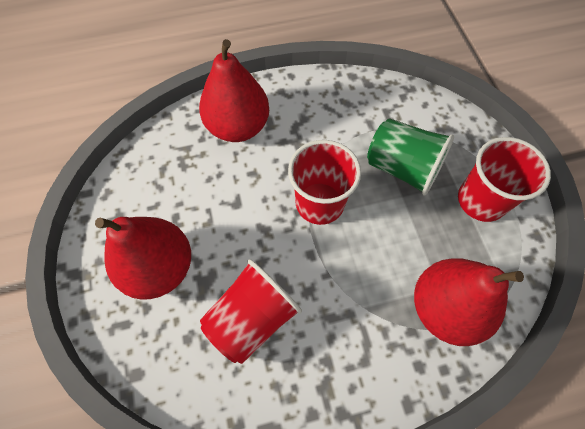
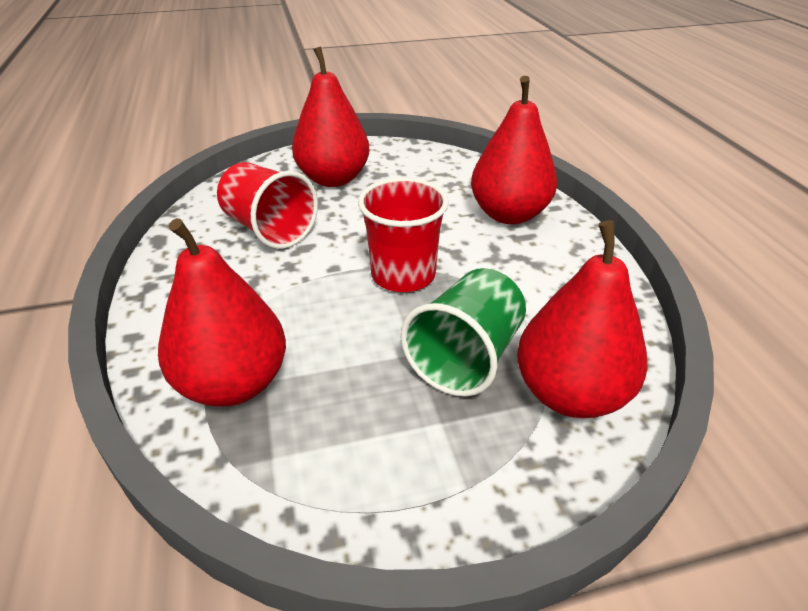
camera: 90 degrees right, 25 degrees down
red cup [458,137,551,222] -> none
none -> red pear [517,220,648,418]

